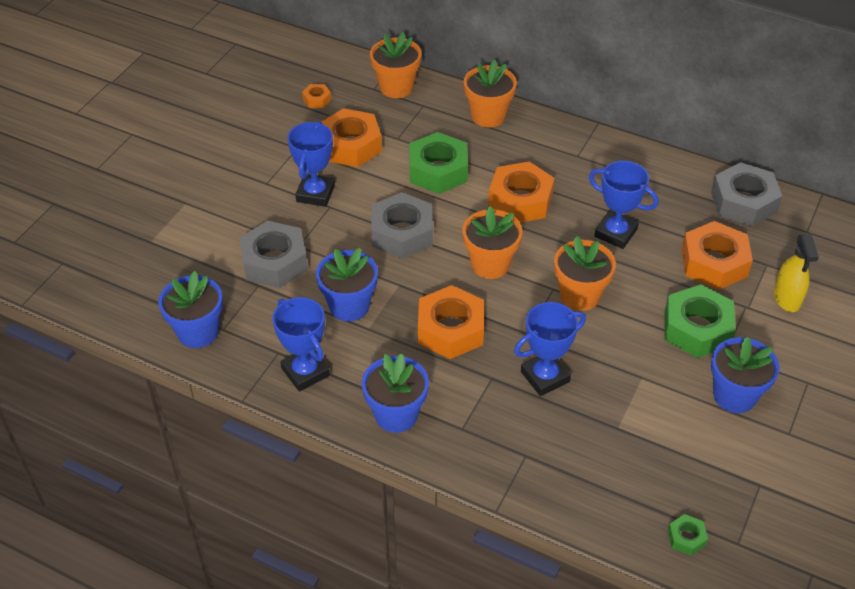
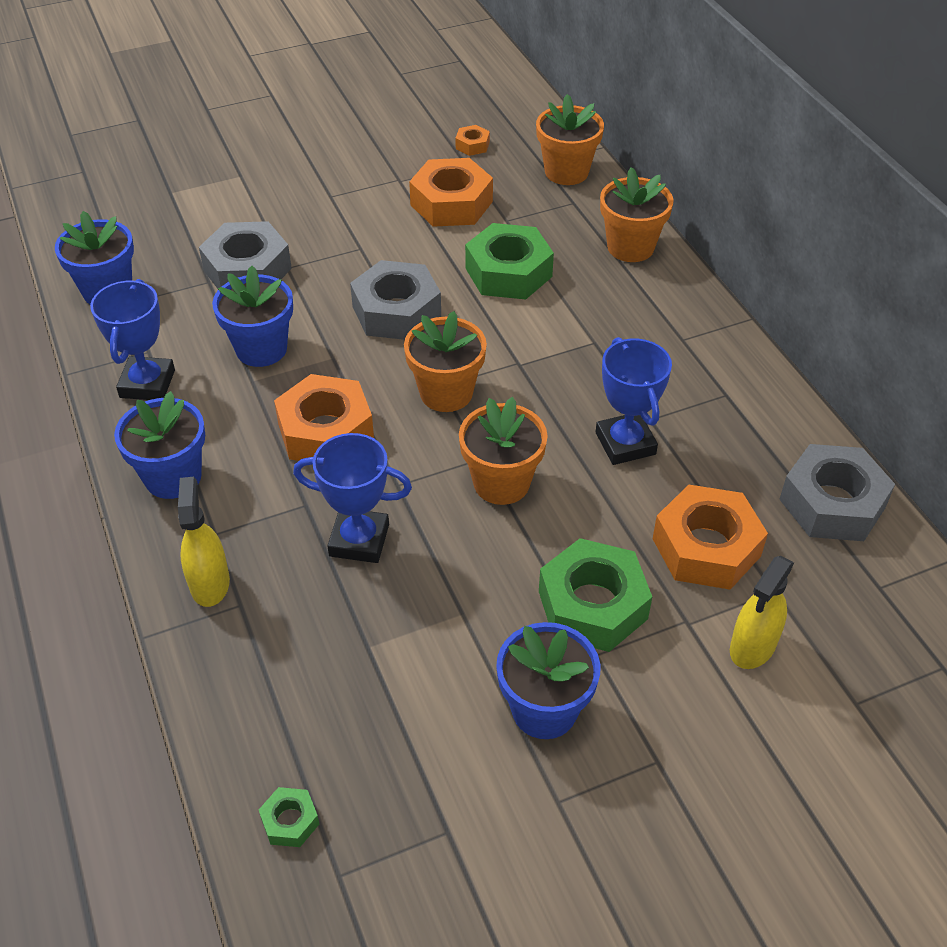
camera: 40 degrees right, 0 degrees up
blue trophy [287,121,335,207] -> none
orange nut [488,161,554,223] -> none
none -> yellow spray bottle [178,477,230,607]

